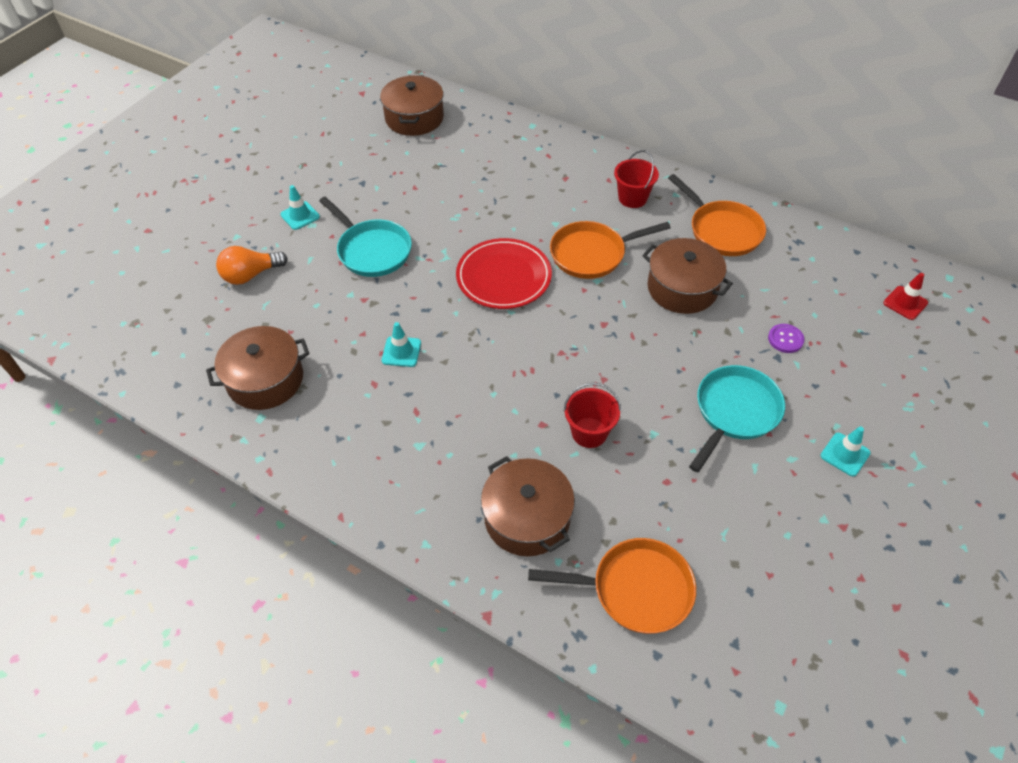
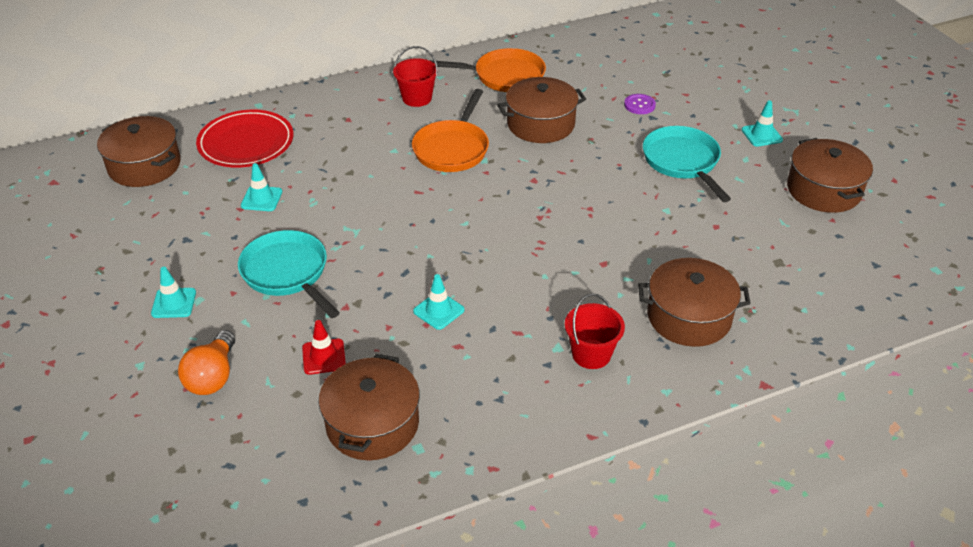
camera: 55 degrees left, 10 degrees down
turquoise pan [319,197,412,277] -> turquoise pan turned 120 degrees counterclockwise [238,230,340,318]
red plate [456,238,552,309] -> red plate moved to [196,110,293,167]
orange pan [528,538,696,634] -> none
red bucket [564,383,621,448] -> red bucket moved to [565,293,625,369]
red traffic cone [883,273,928,320] -> red traffic cone moved to [302,320,346,375]
none -> turquoise traffic cone [241,163,282,211]
none -> brown pot [787,138,873,213]

